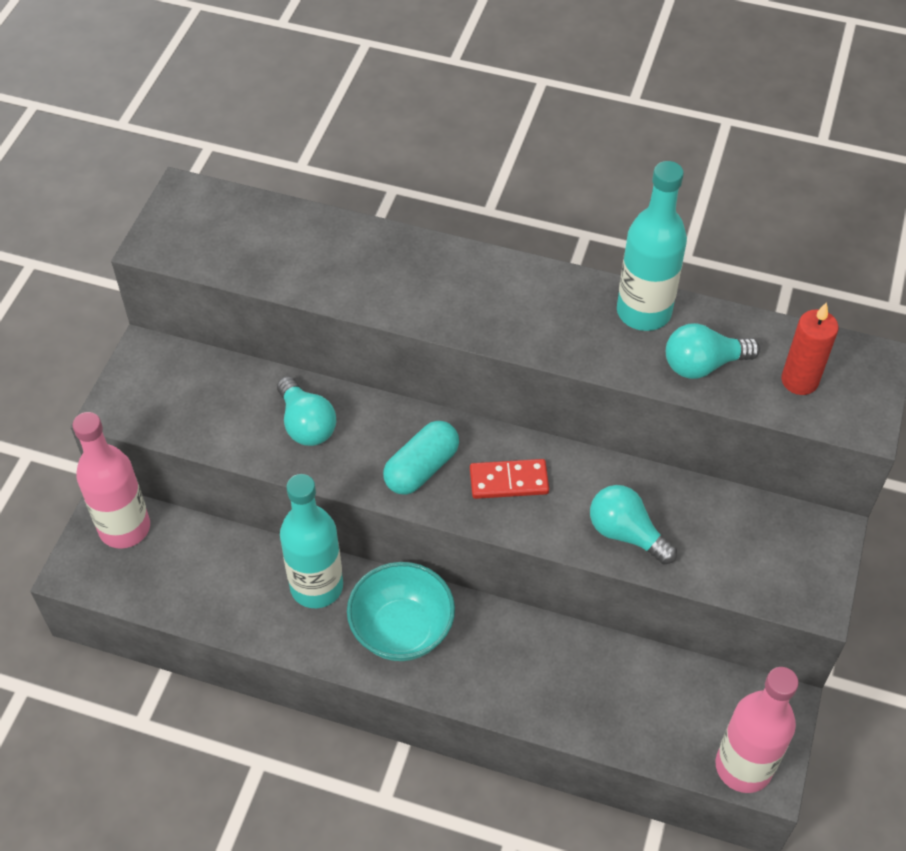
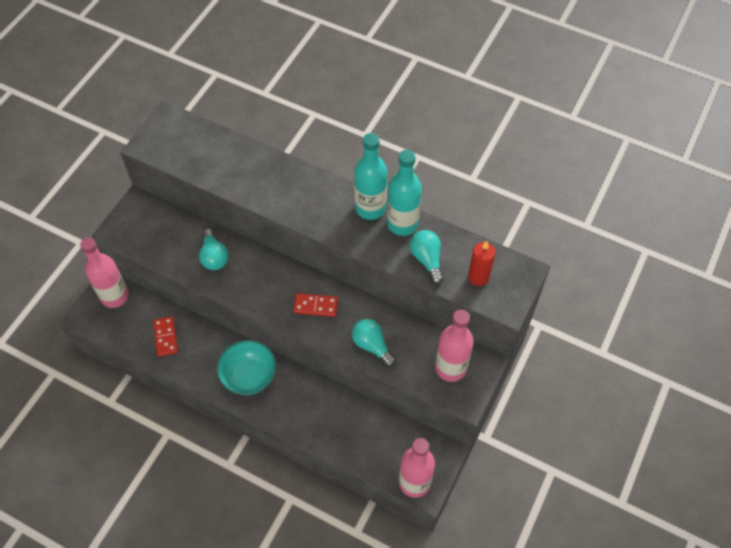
camera: 10 degrees right, 5 degrees up
turquoise bottle [280,474,343,608] -> turquoise bottle moved to [354,133,387,220]
turquoise capsule [383,421,459,495] -> none
turquoise light bulb [666,323,760,379] -> turquoise light bulb turned 75 degrees clockwise [410,230,444,284]
none -> red domino [153,316,178,357]
none -> pink bottle [435,310,474,382]

